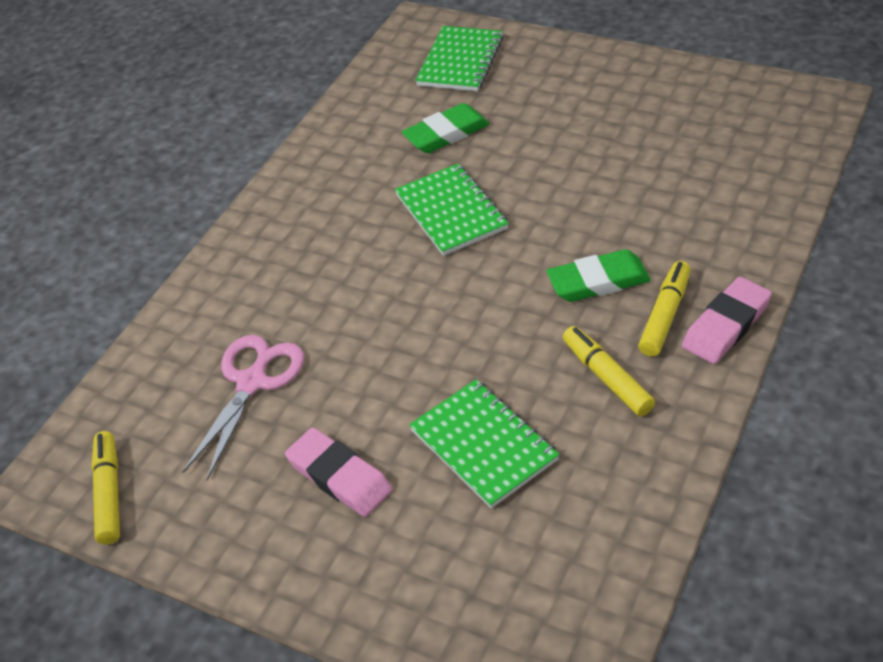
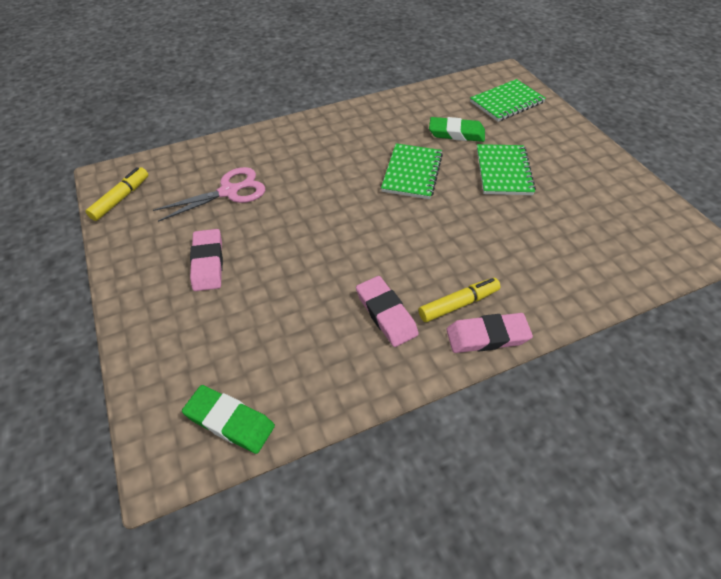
camera: 35 degrees right, 5 degrees up
green notebook [409,379,560,508] -> green notebook moved to [477,144,536,195]
green eraser [546,249,651,302] -> green eraser moved to [182,385,275,454]
yellow marker [563,326,655,416] -> pink eraser [356,276,419,347]

